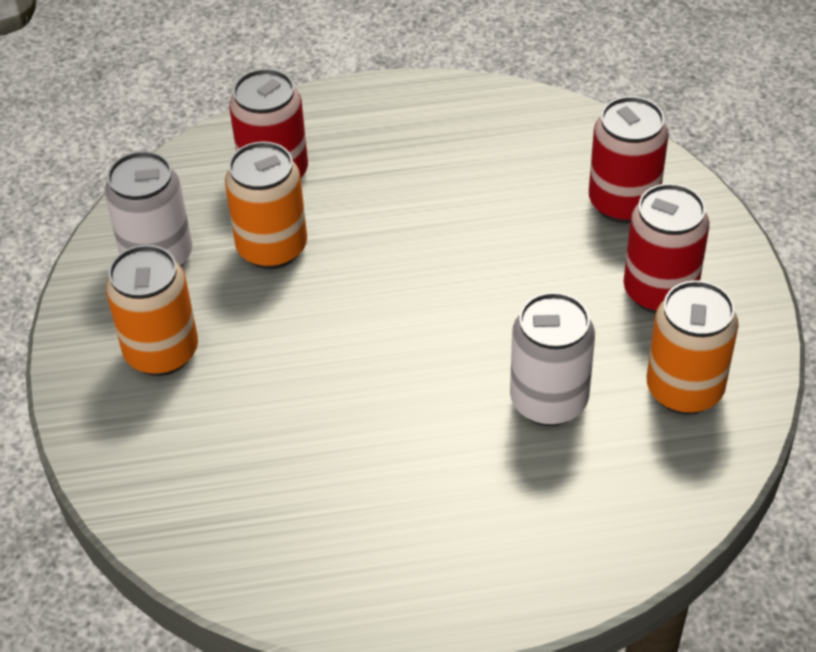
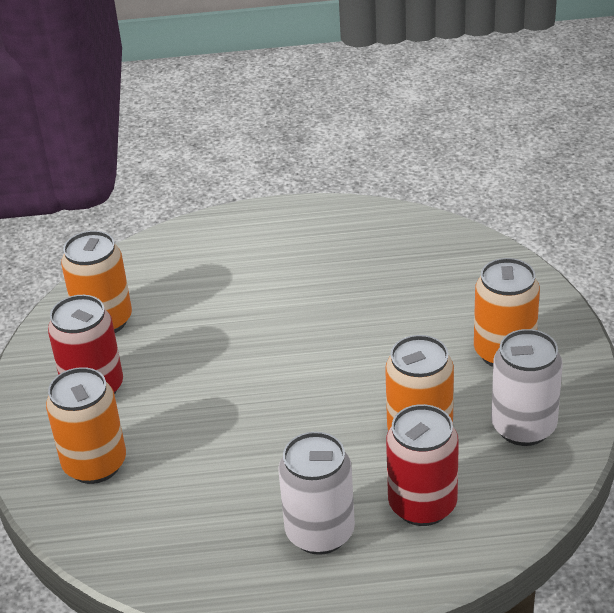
camera: 175 degrees left, 10 degrees down
white can [510,292,595,426] -> white can moved to [278,432,355,555]
red can [589,96,669,223] -> orange can [46,367,126,484]

